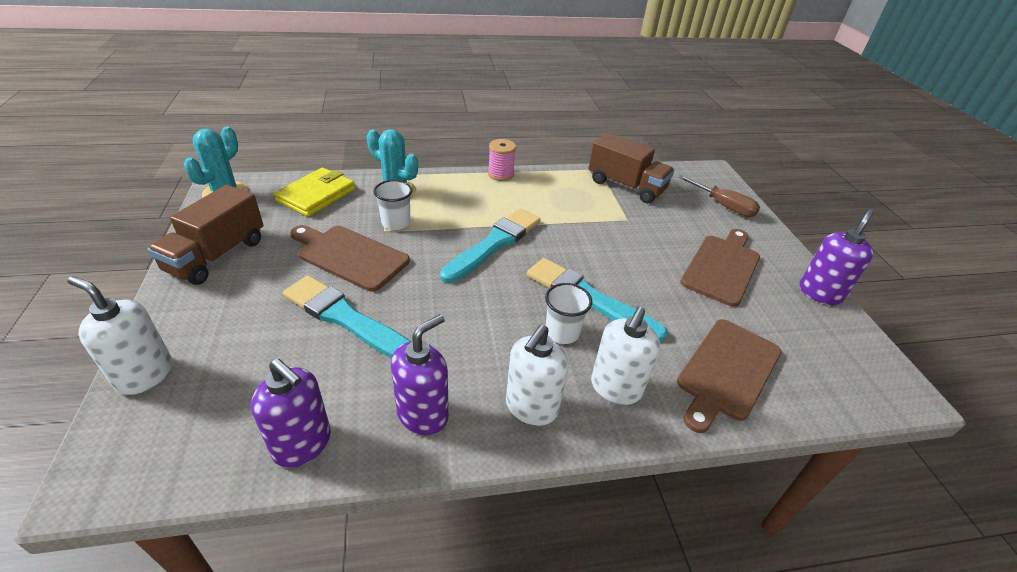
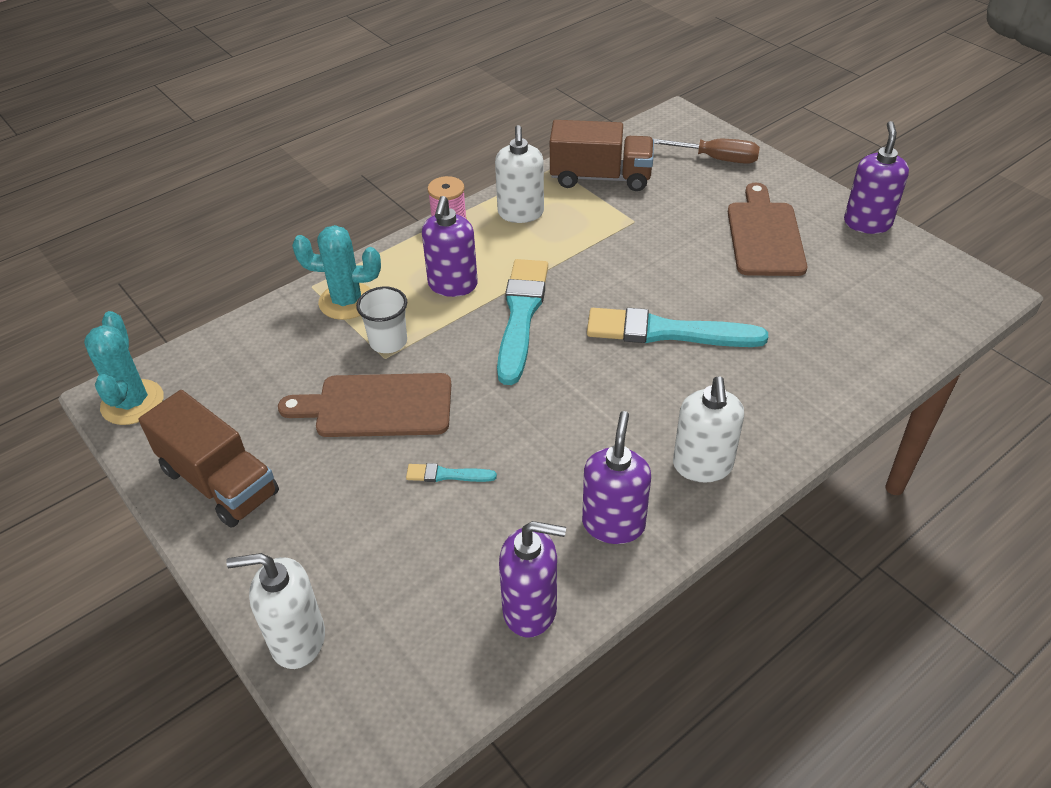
camera: 25 degrees left, 5 degrees up
brown truck [147,185,263,285] -> brown truck turned 45 degrees counterclockwise [138,390,279,528]
yellow wallet [274,168,355,217] -> none
turquoise brush [283,275,411,358] -> turquoise brush [406,463,497,482], size x0.44
white cup [545,283,592,344] -> none
white soap dispenser [591,307,660,405] -> white soap dispenser moved to [495,125,544,223]
brown cutting board [677,319,782,433] -> none
none -> purple soap dispenser [422,196,478,297]

